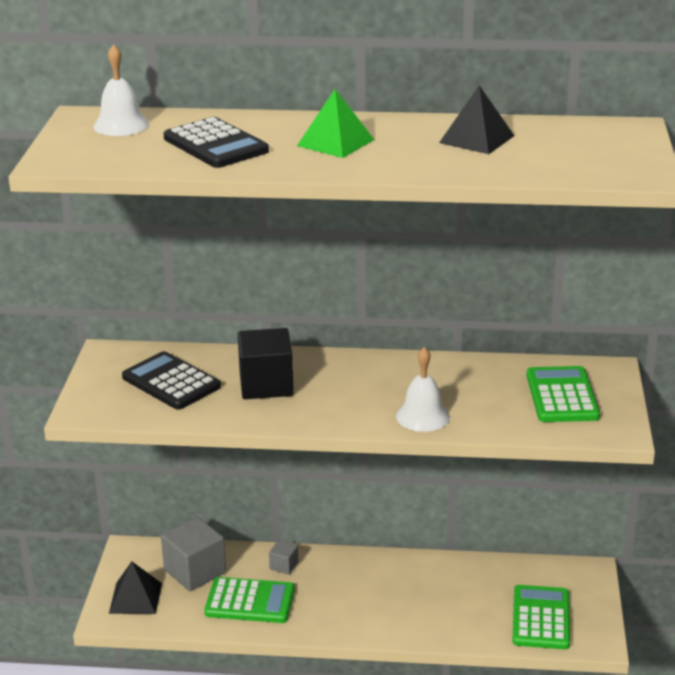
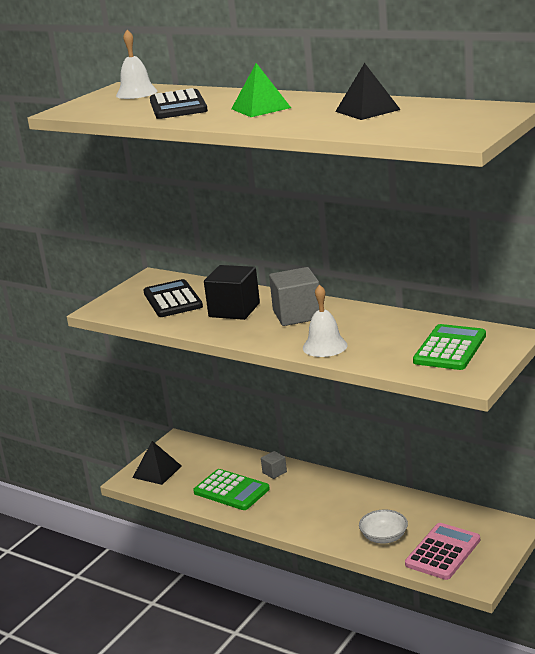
camera: 30 degrees right, 5 degrees down
grey cube [161,517,226,591] -> grey cube moved to [269,267,319,326]
green calculator [512,585,570,649] -> pink calculator [405,523,480,580]
none -> white bowl [359,510,408,544]

